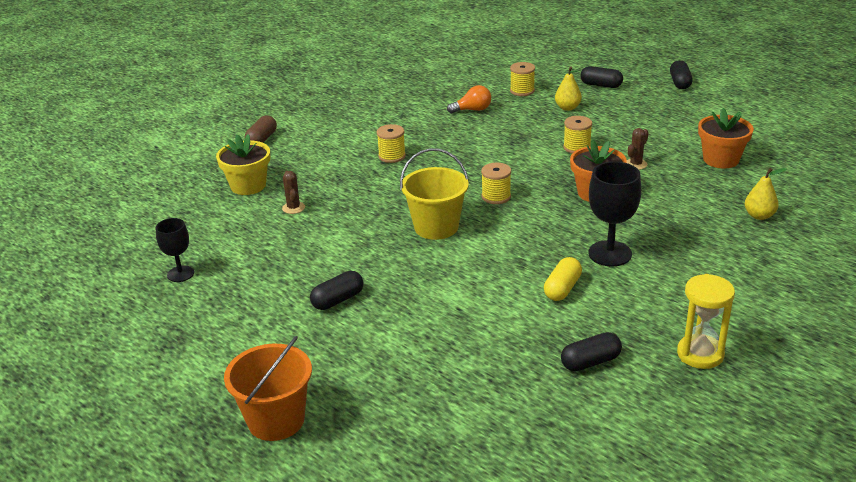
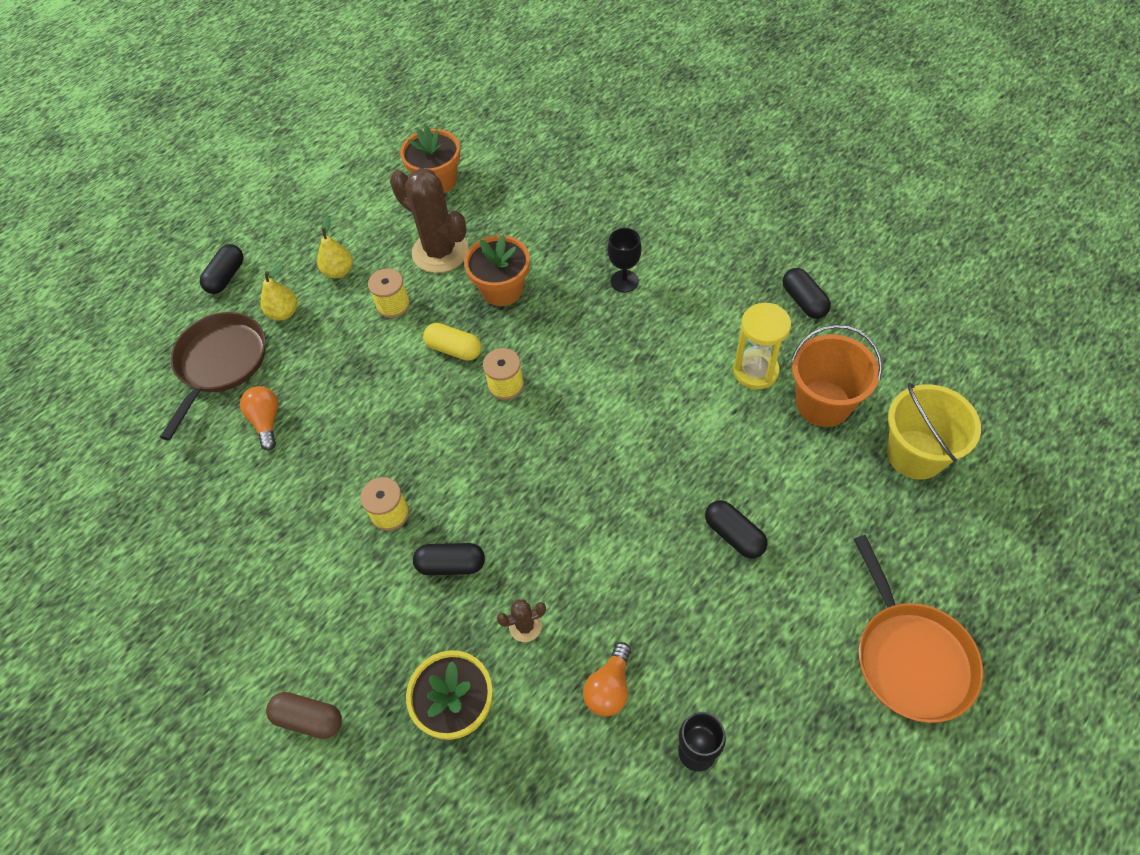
camera: 90 degrees left, 25 degrees up
orange bucket [224,336,312,441] -> orange bucket moved to [791,325,882,427]
yellow bucket [400,148,469,240] -> yellow bucket moved to [887,383,981,480]
yellow spool [510,62,535,96] -> brown pan [160,312,265,441]
yellow capsule [544,257,582,301] -> yellow capsule moved to [423,323,481,361]
black goblet [588,161,641,267] -> black goblet [608,228,642,293], size x0.62
brown cactus [627,128,649,170] -> brown cactus [390,168,469,273], size x2.23
black capsule [670,60,693,89] -> black capsule moved to [413,543,485,575]
yellow hourglass [677,274,735,369] -> yellow hourglass moved to [733,303,791,390]
yellow pear [745,168,787,220] -> yellow pear moved to [317,215,353,278]
none -> orange light bulb [583,642,631,717]
none -> orange pan [854,535,984,723]

